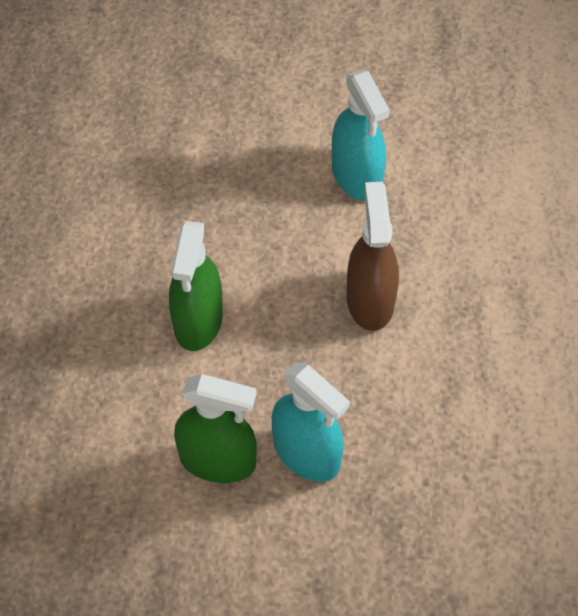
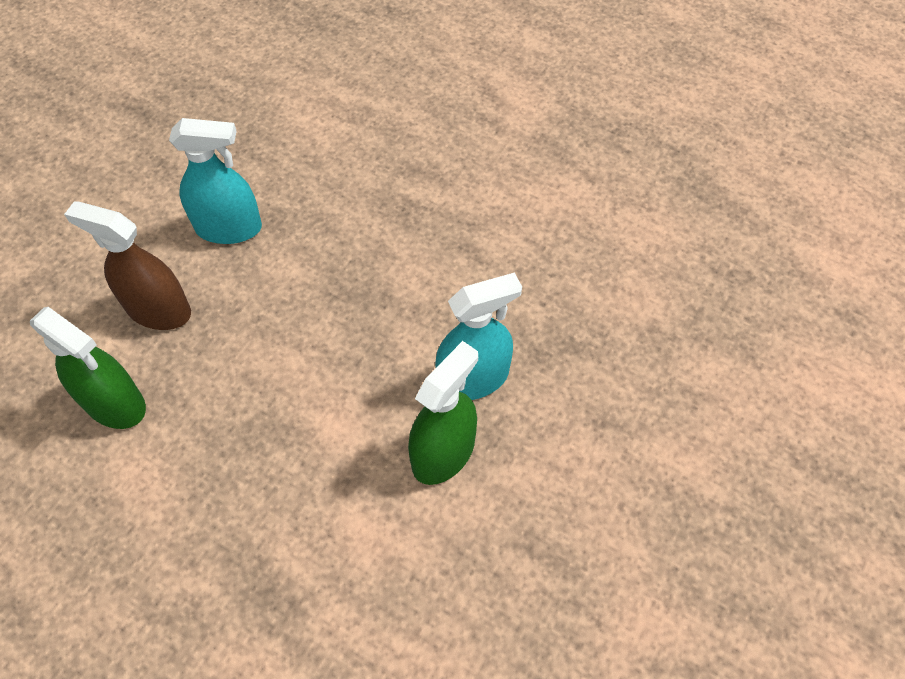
camera: 65 degrees left, 0 degrees up
green spray bottle [169,221,223,351] -> green spray bottle moved to [30,307,146,429]
brown spray bottle [347,182,399,331] -> brown spray bottle moved to [64,201,191,330]

